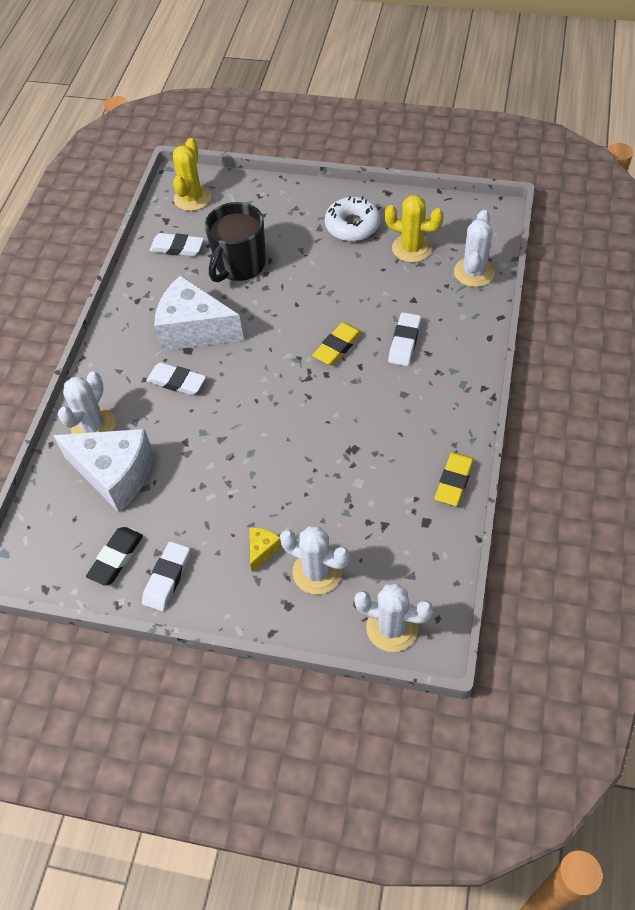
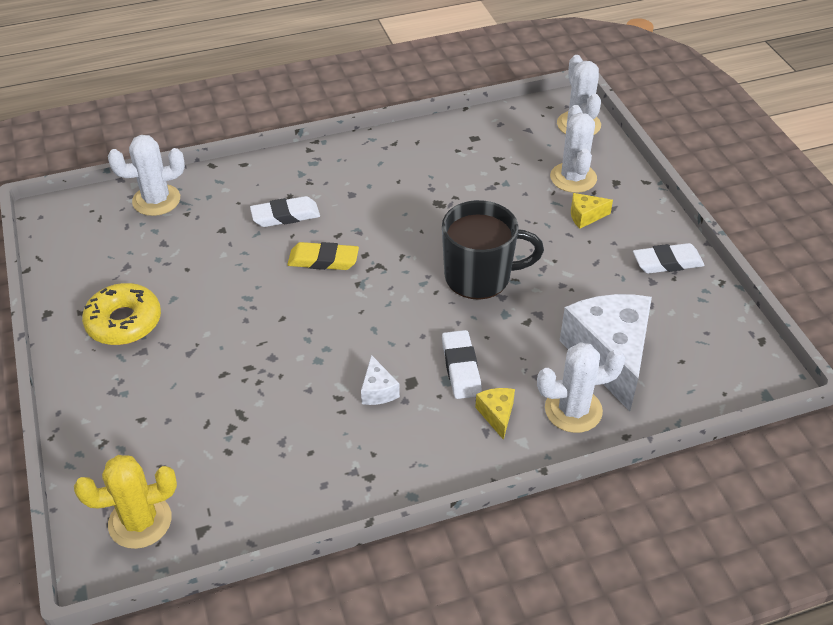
camera: 125 degrees left, 10 degrees down
black eraser [86,527,143,586] -> none
white eraser [149,233,204,256] -> none
white cheese [154,275,244,351] -> white cheese [361,355,400,405], size x0.42
black mug [205,202,266,282] -> black mug moved to [442,200,544,300]
white donut [325,196,380,241] -> yellow donut [82,283,161,345]
yellow cactus [384,195,444,262] -> none
yellow eraser [435,452,474,506] -> none
none -> yellow cheese [475,388,515,440]

